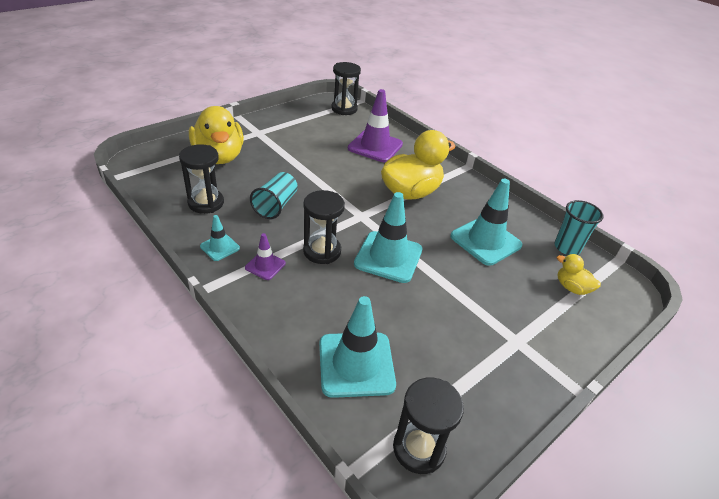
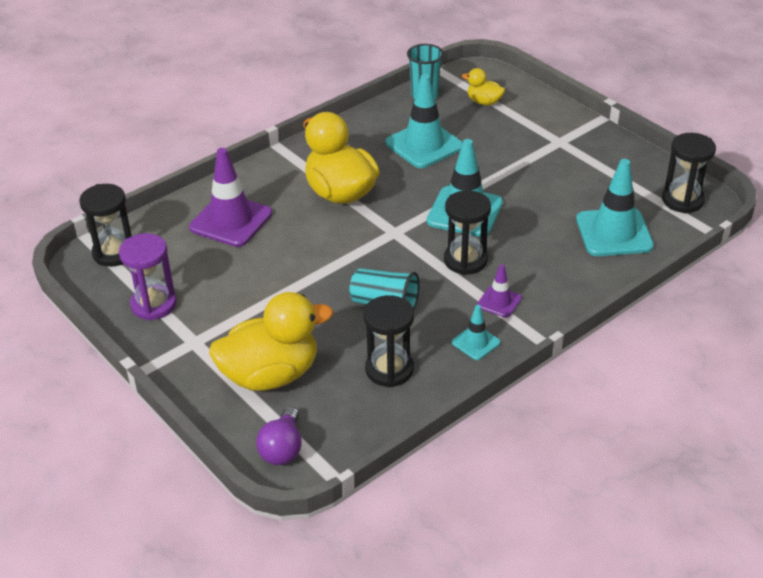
camera: 85 degrees left, 0 degrees up
yellow duck [557,254,601,295] -> yellow duck turned 75 degrees clockwise [462,68,505,106]
none -> purple hourglass [119,233,177,321]
none -> purple light bulb [256,407,302,465]

